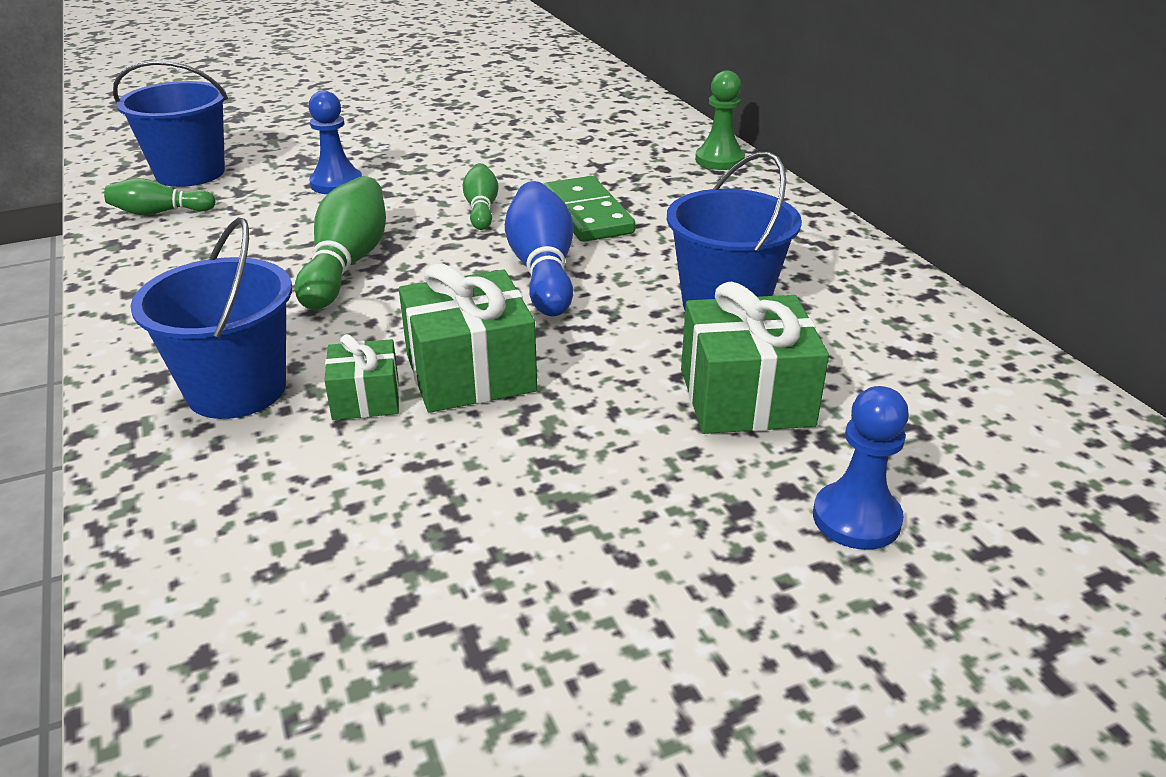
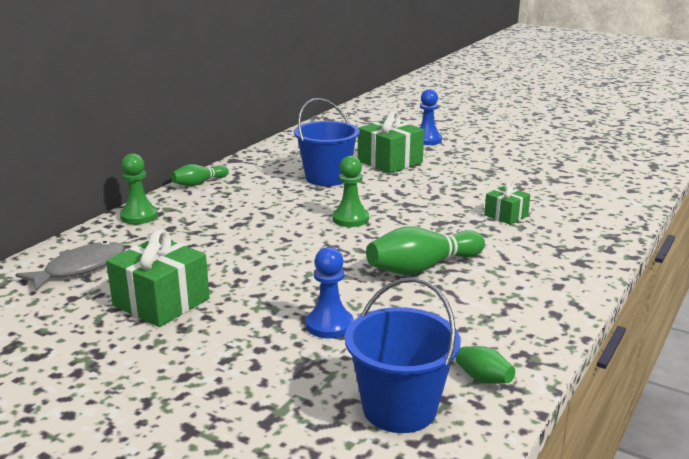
camera: 125 degrees left, 10 degrees down
blue bucket [130,218,292,419] -> none
green gift [399,263,537,413] -> green gift moved to [106,229,210,327]
green bowling pin [463,163,499,230] -> green bowling pin moved to [171,164,229,186]
blue bowling pin [505,181,573,316] -> green pawn [332,156,369,227]
green domino [544,176,636,242] -> none
none -> grey fish [15,241,125,291]

